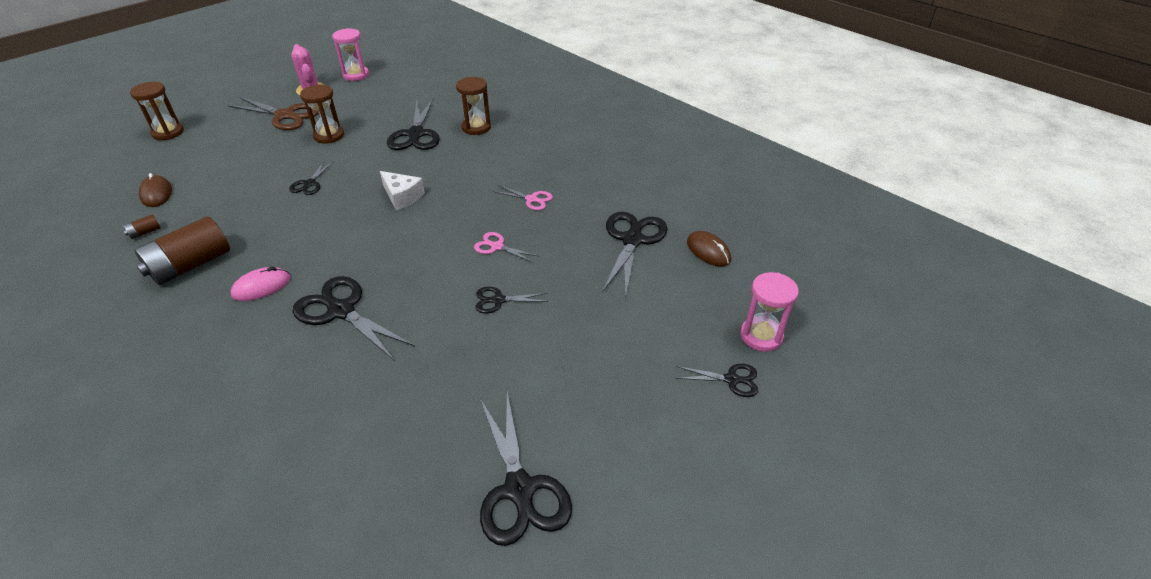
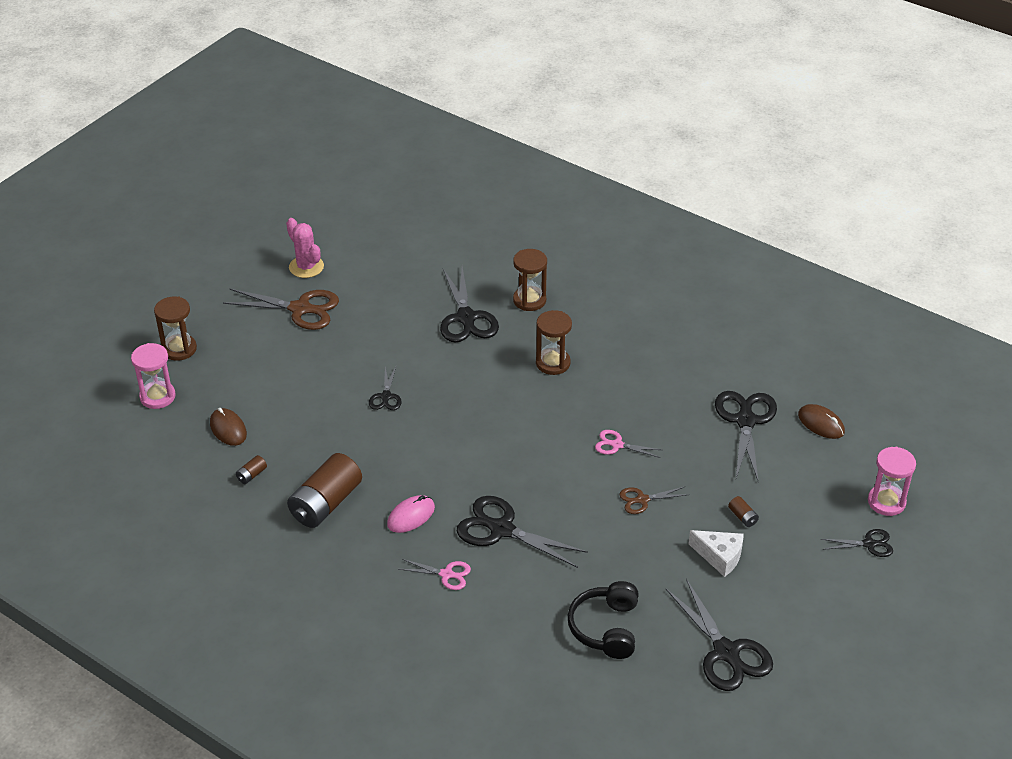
camera: 10 degrees left, 0 degrees up
brown hourglass [300,85,344,144] -> brown hourglass moved to [536,310,572,375]
pink hourglass [332,28,369,81] -> pink hourglass moved to [131,343,176,409]
white cheese [380,171,425,210] -> white cheese moved to [688,530,744,577]
black scissors [476,287,548,313] -> brown scissors [620,487,686,514]
pink scissors [493,185,553,210] -> pink scissors moved to [399,559,471,590]
none -> black headphones [568,581,639,659]
none -> brown battery [728,496,759,527]

